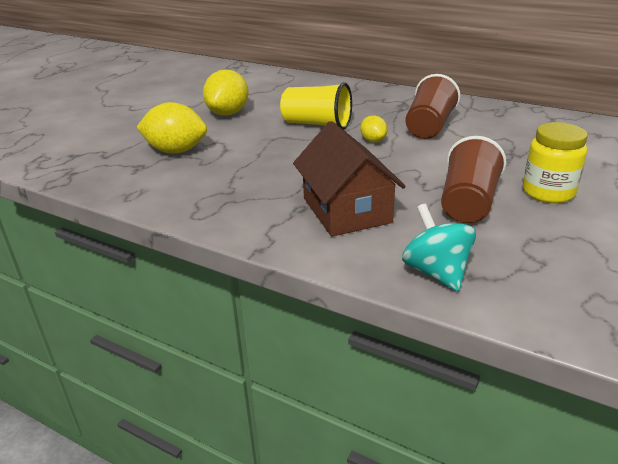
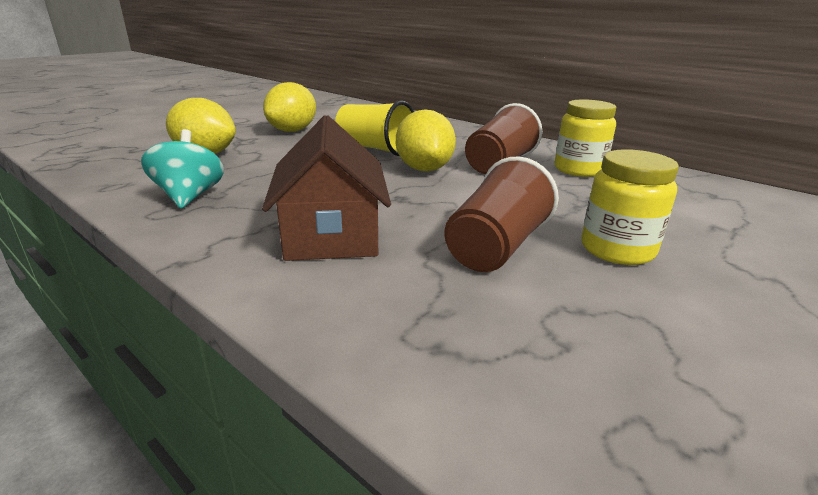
camera: 10 degrees right, 5 degrees down
yellow lemon [360,115,388,142] -> yellow lemon [396,109,456,171], size x1.89
turquoise spinning top [402,204,476,291] -> turquoise spinning top moved to [141,129,224,208]
none -> yellow jar [555,99,616,177]

